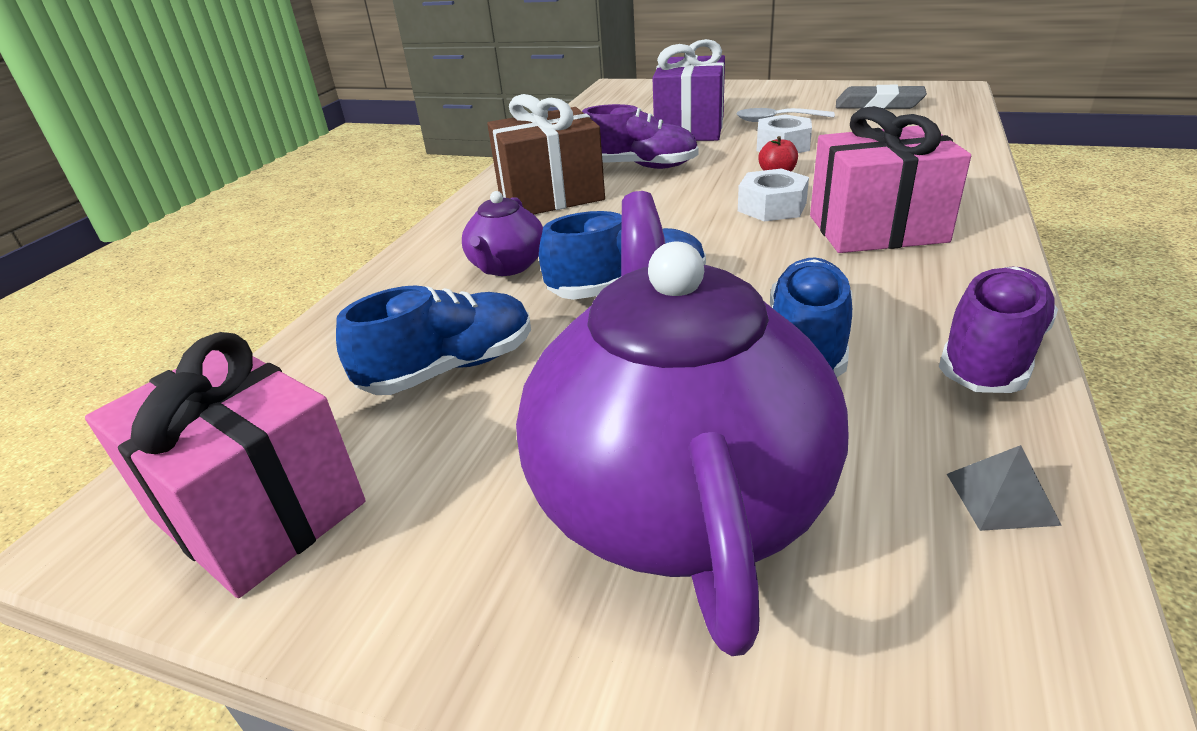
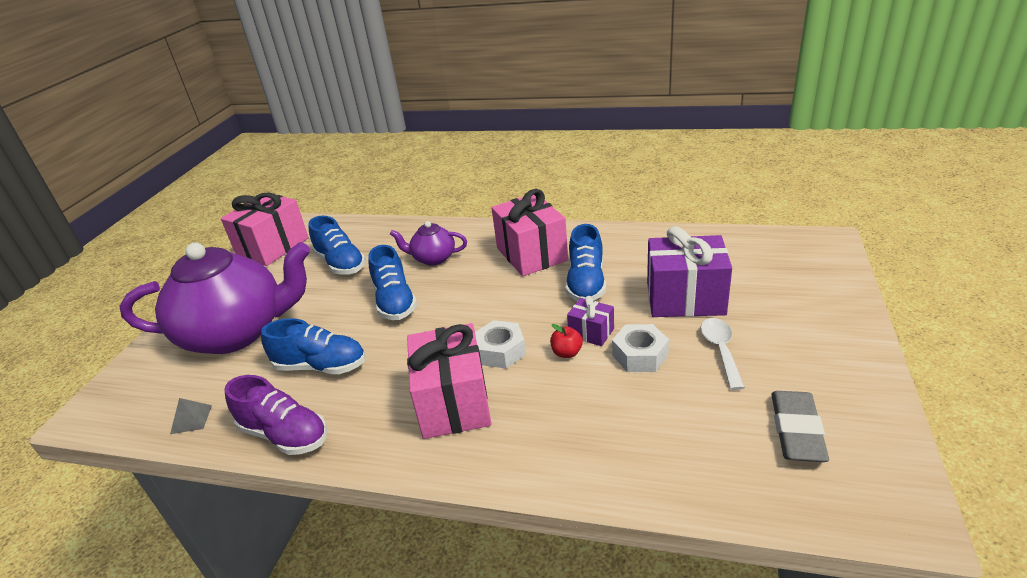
camera: 85 degrees right, 0 degrees up
brown gift [487,94,605,214] -> pink gift [491,189,568,276]
purple shoe [582,104,698,169] -> blue shoe [565,224,606,301]
none -> purple gift [567,296,614,346]

